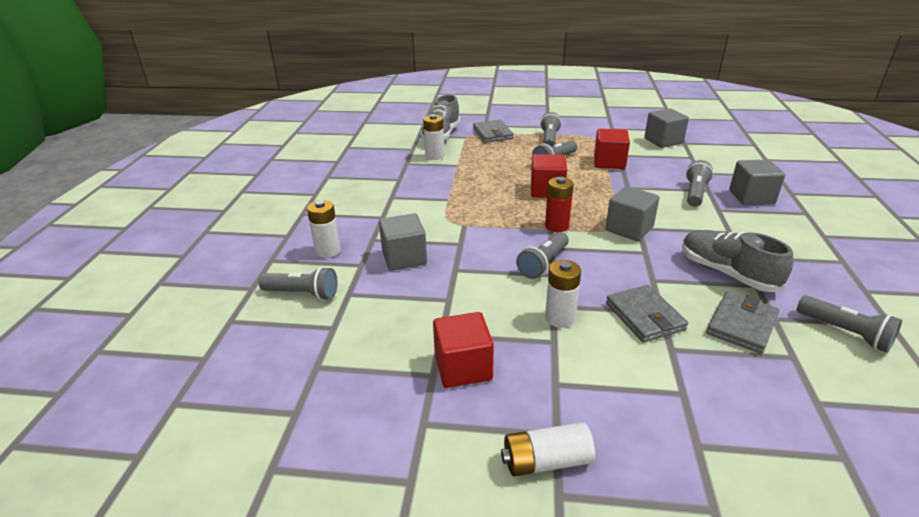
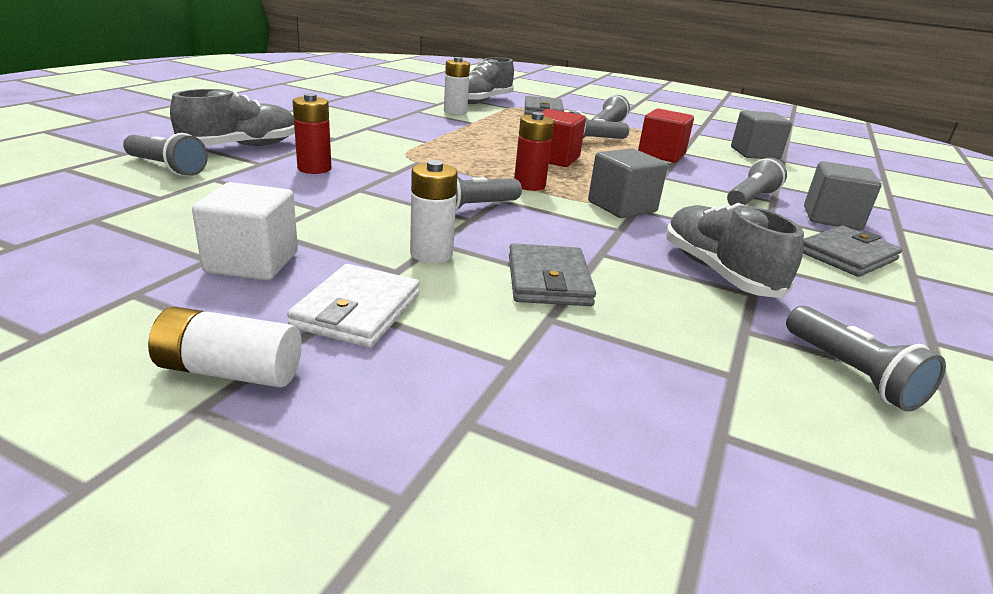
camera: 15 degrees right, 5 degrees down
white battery [307,200,341,258] -> grey shoe [170,89,295,146]
grey cube [379,213,427,271] -> red battery [292,93,331,174]
red cube [433,312,494,388] -> white cube [192,182,298,281]
grey wallet [706,292,779,354] -> grey wallet moved to [803,226,902,277]
none -> white wallet [287,264,420,348]

